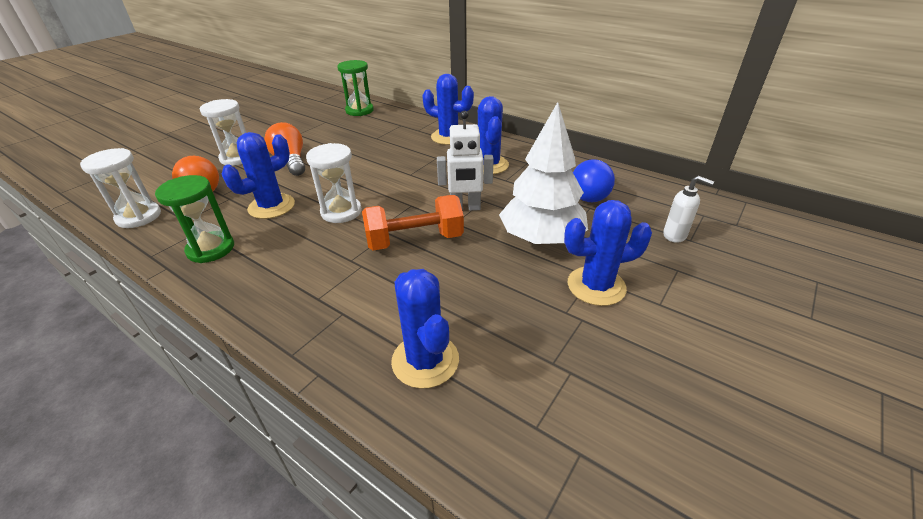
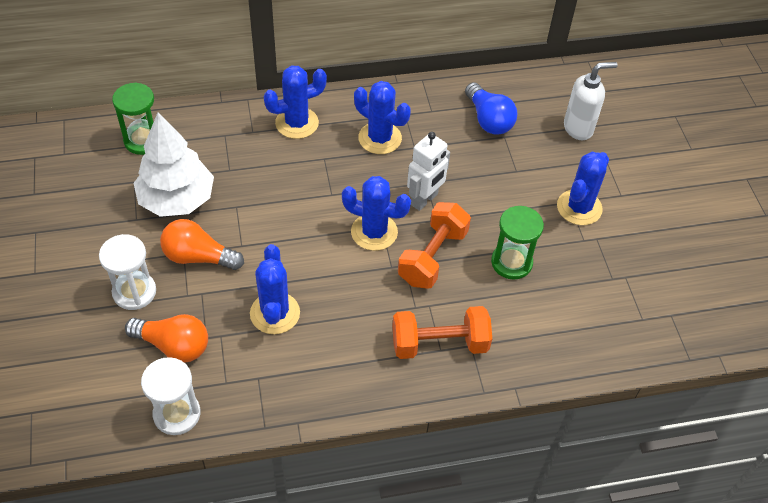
camera: 50 degrees left, 15 degrees up
green hourglass [155,175,234,263] -> green hourglass moved to [491,206,544,280]
white hourglass [306,143,362,223] -> none
blue cactus [391,269,459,389] -> blue cactus moved to [342,176,411,251]
white tree [499,102,588,244] -> white tree moved to [134,112,214,217]
white soap dispenser [663,176,714,243] -> white soap dispenser [564,62,618,140], size x1.52
none -> orange dumbbell [392,306,492,359]

